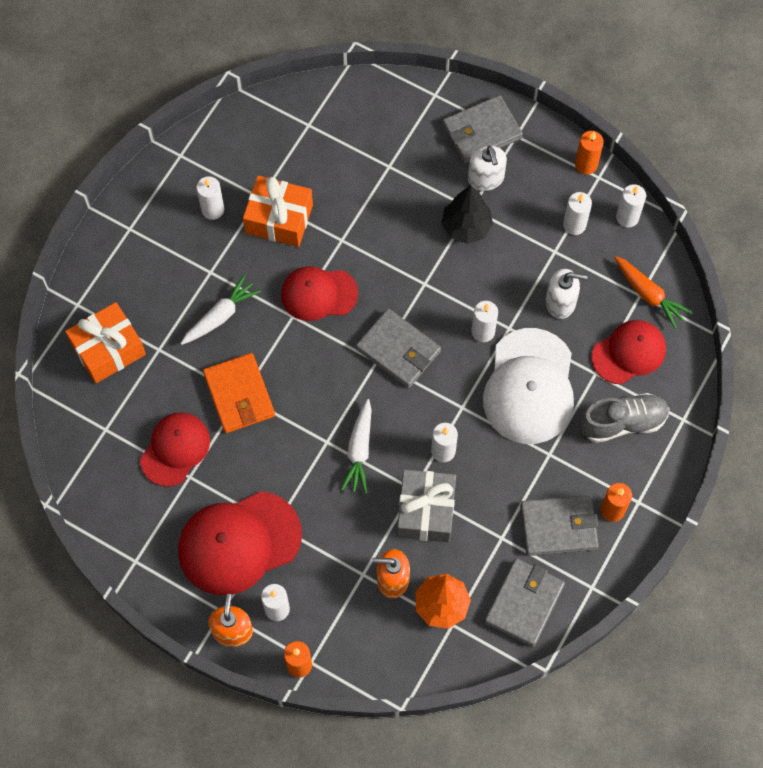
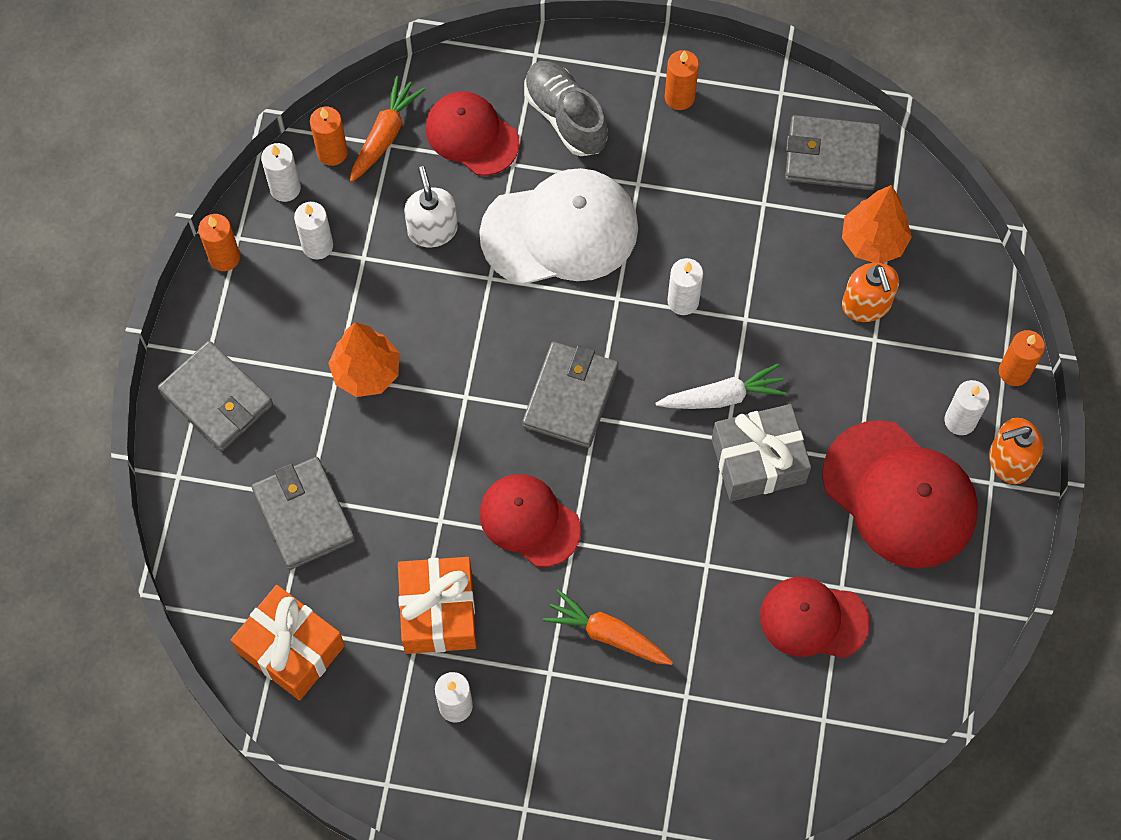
camera: 110 degrees left, 0 degrees up
orange gift [65,302,146,383] -> orange gift moved to [231,585,345,700]
white carrot [181,275,261,345] -> orange carrot [543,589,673,665]
orange wallet [203,353,275,433] -> none
red cap [281,266,358,321] -> red cap turned 150 degrees clockwise [480,474,581,567]
grey gift [397,470,456,543] -> grey gift moved to [712,404,811,502]
black tree [441,185,493,244] -> orange tree [328,322,400,397]
white soap dispenser [468,146,507,191] -> none
white candle [471,301,498,342] -> none
grey wallet [520,495,599,556] -> grey wallet moved to [252,457,355,570]
none -> orange candle [310,107,348,166]

